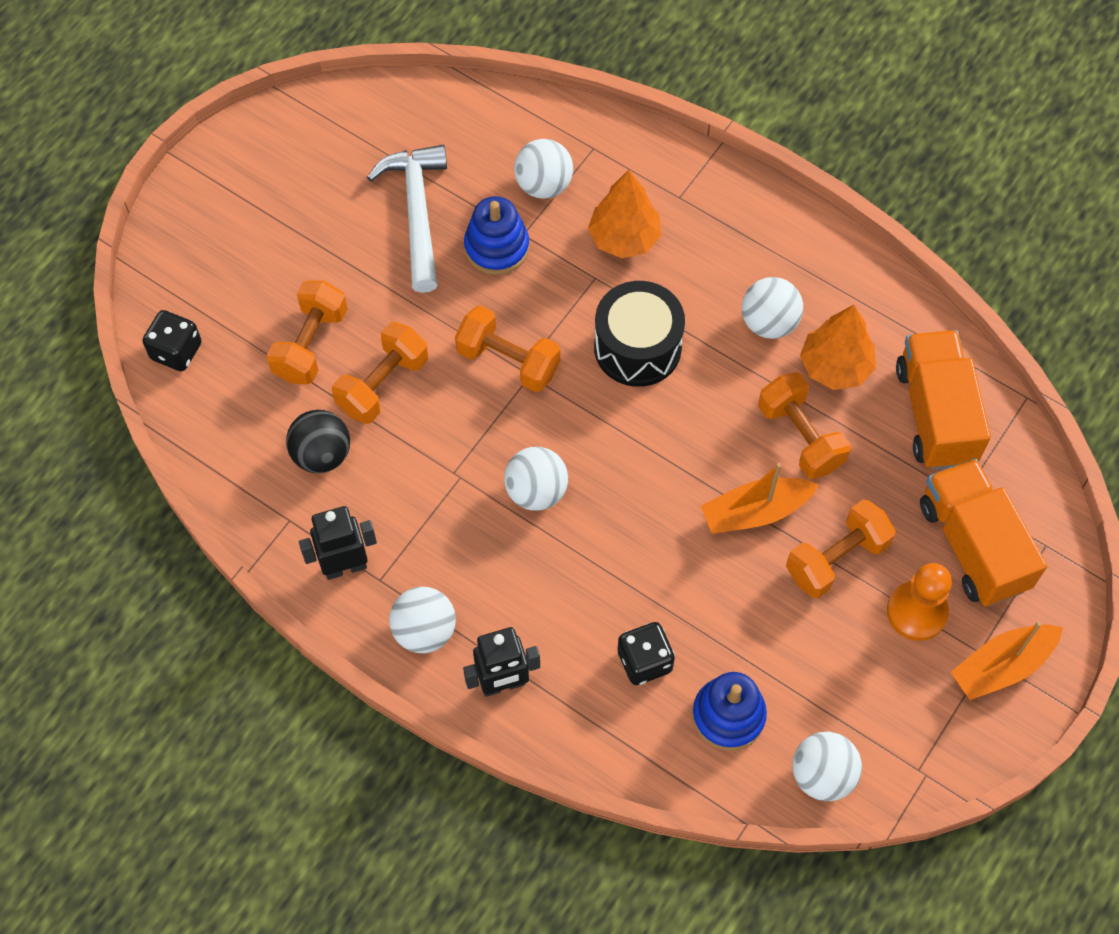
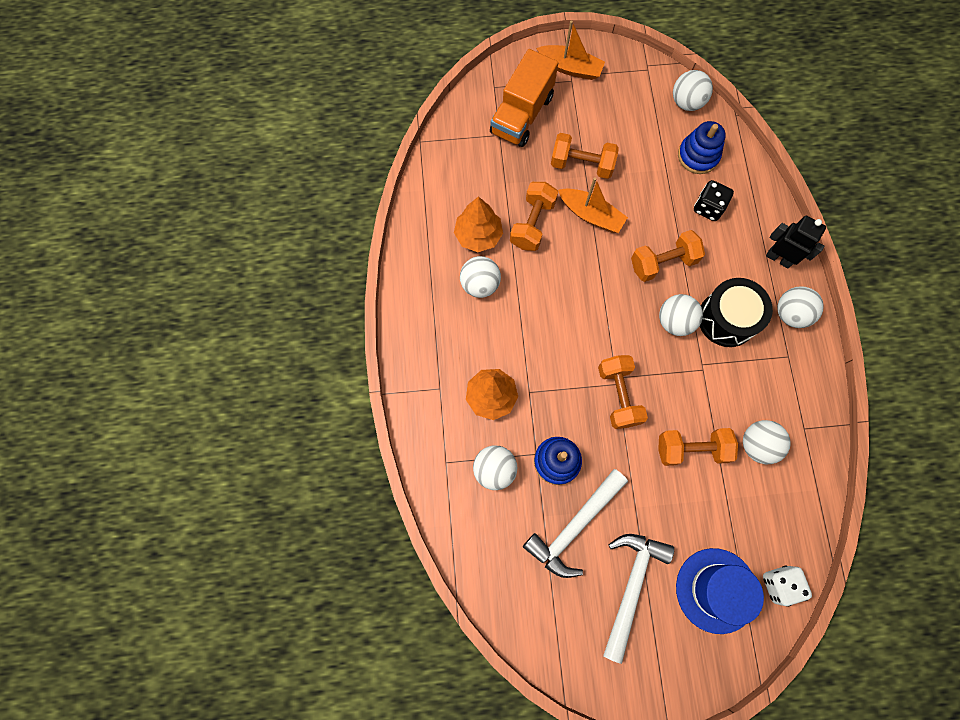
camera: 130 degrees left, 10 degrees up
black dice [142,310,202,371] -> white dice [763,565,812,606]
orange dumbbell [266,281,348,384] -> orange dumbbell moved to [631,230,705,282]
black ball [286,410,350,473] -> white ball [743,420,791,464]
black robot [299,506,377,580] -> none
black drum [594,281,685,387] -> black drum moved to [700,278,773,347]
orange pawn [887,563,952,641] -> none
orange truck [896,330,991,470] -> none
none -> white hammer [603,534,674,664]
none -> blue hat [676,548,764,634]

